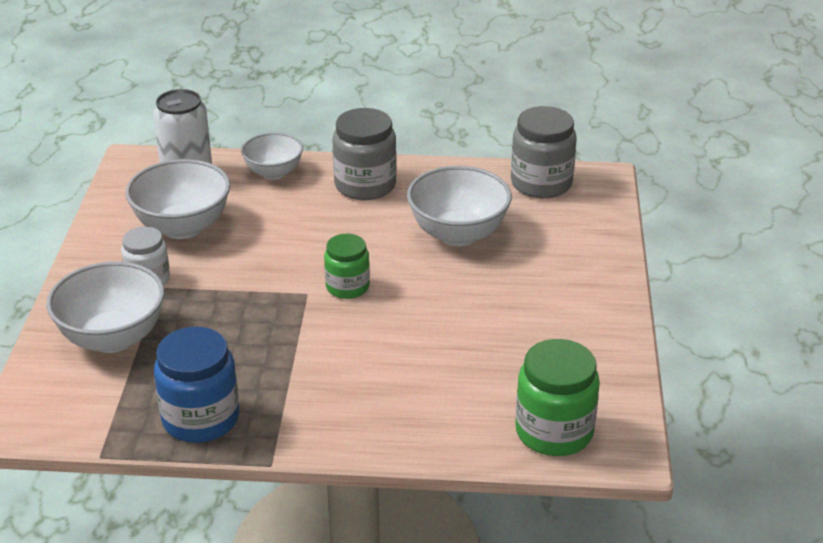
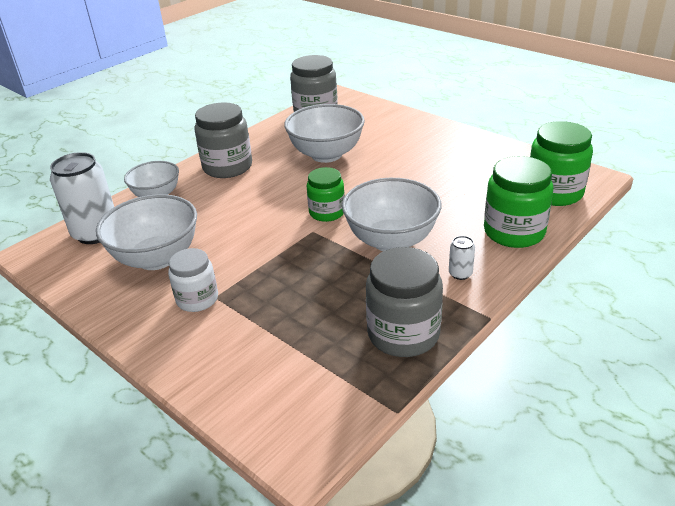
camera: 50 degrees left, 0 degrees up
white bowl [46,261,164,353] -> white bowl moved to [342,178,442,251]
blue jar [154,327,239,443] -> grey jar [366,247,443,357]
none -> white can [449,236,475,280]
none -> green jar [484,156,553,248]

